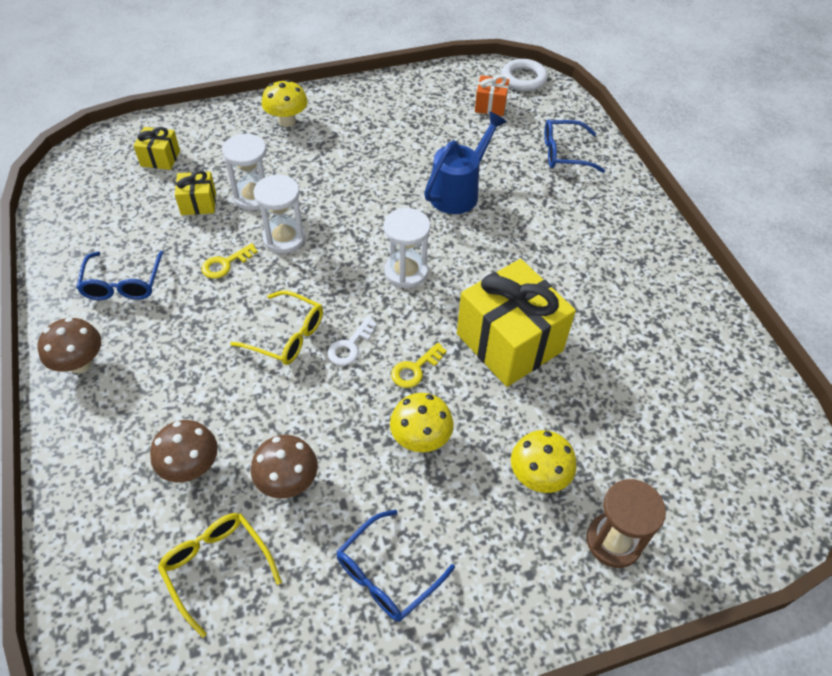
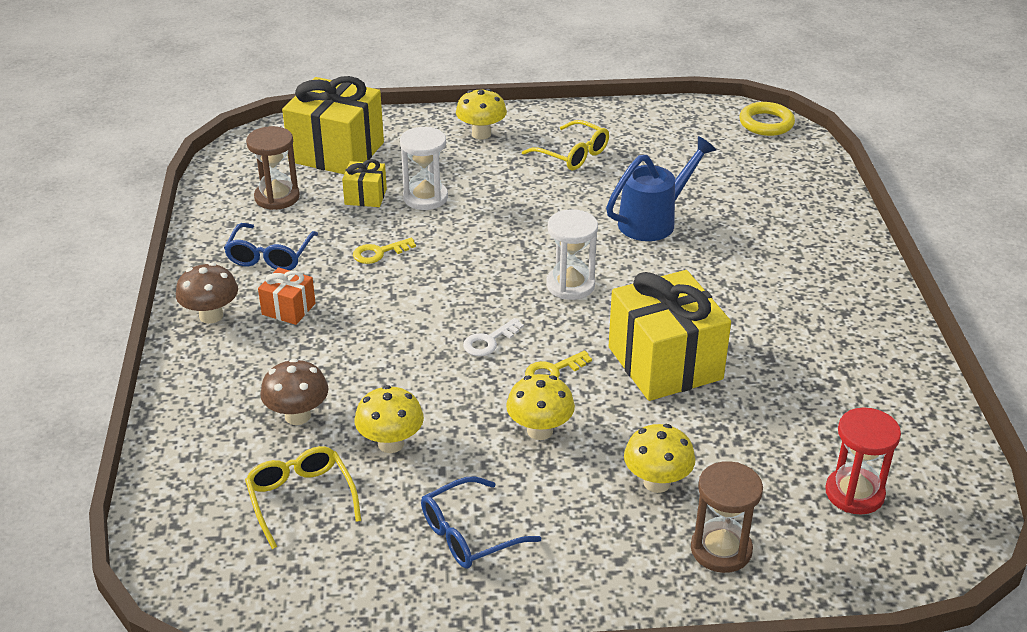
camera: 15 degrees right, 15 degrees down
yellow gift [133,127,180,170] -> yellow gift [282,76,384,174], size x2.12
yellow glasses [230,290,323,365] -> yellow glasses moved to [522,120,609,170]
brown mushroom [251,435,318,498] -> yellow mushroom [355,385,424,453]
white hourglass [254,175,306,254] -> none
orange gift [475,75,509,116] -> orange gift moved to [258,267,316,325]
white ring [501,59,548,91] -> yellow ring [739,102,795,136]
blue glasses [544,120,605,173] -> none
none -> brown hourglass [246,126,300,210]
none -> red hourglass [825,407,901,515]

